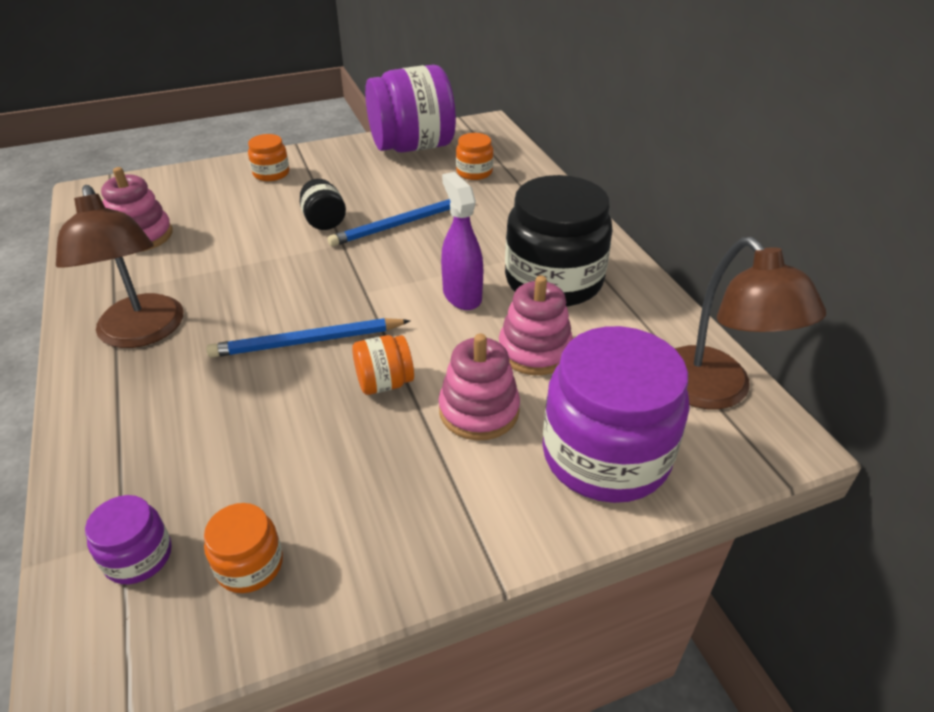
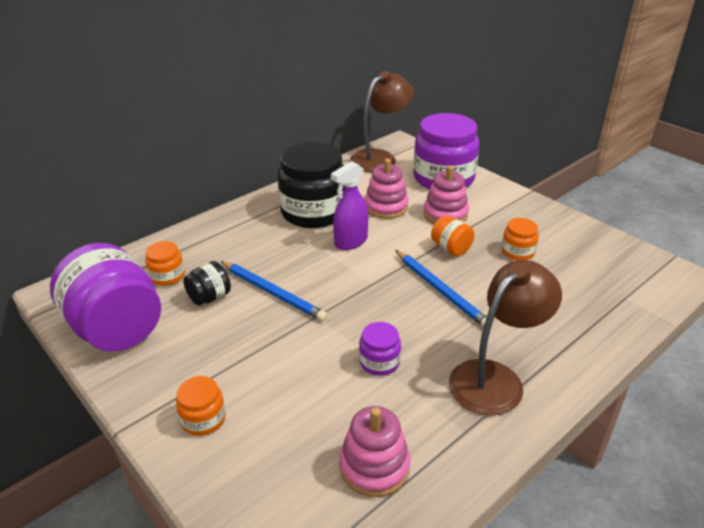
camera: 110 degrees left, 5 degrees down
purple jar [85,495,172,584] -> purple jar moved to [359,322,401,376]
orange jar [204,503,283,593] -> orange jar moved to [502,218,539,260]
black jar [300,179,346,230] -> black jar moved to [183,261,231,305]

